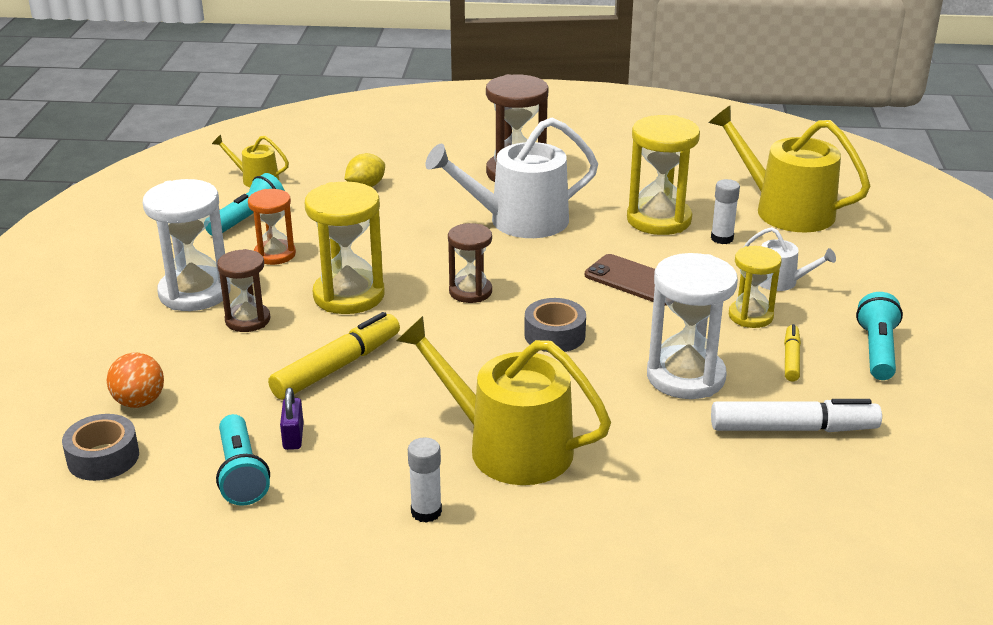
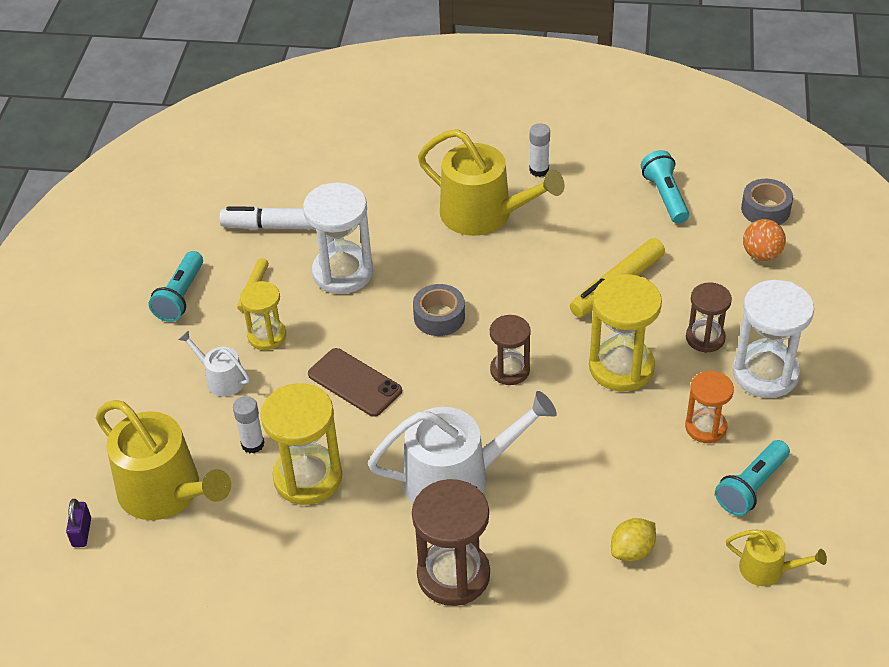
camera: 175 degrees left, 15 degrees up
purple padlock [280,387,304,450] -> purple padlock moved to [66,499,91,547]

